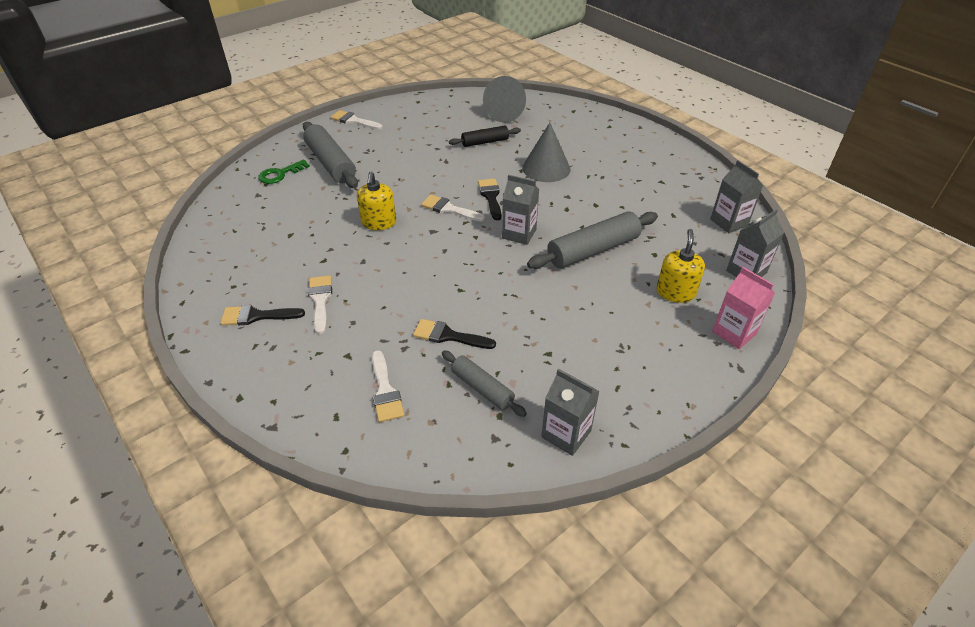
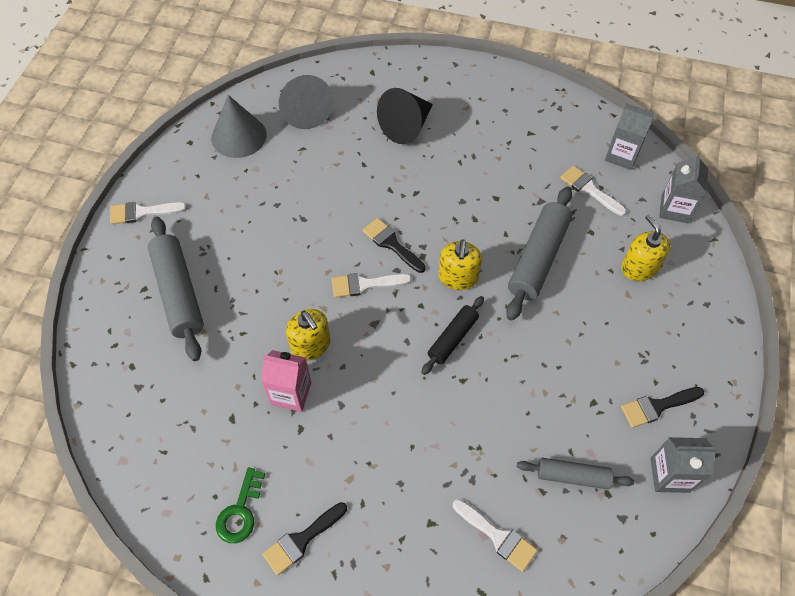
camera: 35 degrees left, 15 degrees up
green key [258,159,310,184] -> green key moved to [216,467,265,543]
grey rolling pin [303,122,358,188] -> grey rolling pin turned 45 degrees clockwise [148,216,204,361]
white brush [308,275,332,334] -> white brush moved to [560,165,626,216]
black brush [413,319,496,349] -> black brush moved to [621,387,704,428]
black rolling pin [449,126,521,147] -> black rolling pin moved to [421,296,484,375]
grey carton [502,175,539,245] -> yellow soap dispenser [438,239,482,290]
grey cone [522,123,570,182] -> grey cone moved to [211,95,267,158]
pink carton [712,267,775,349] -> pink carton moved to [261,350,311,412]
none -> black cone [377,88,433,144]

